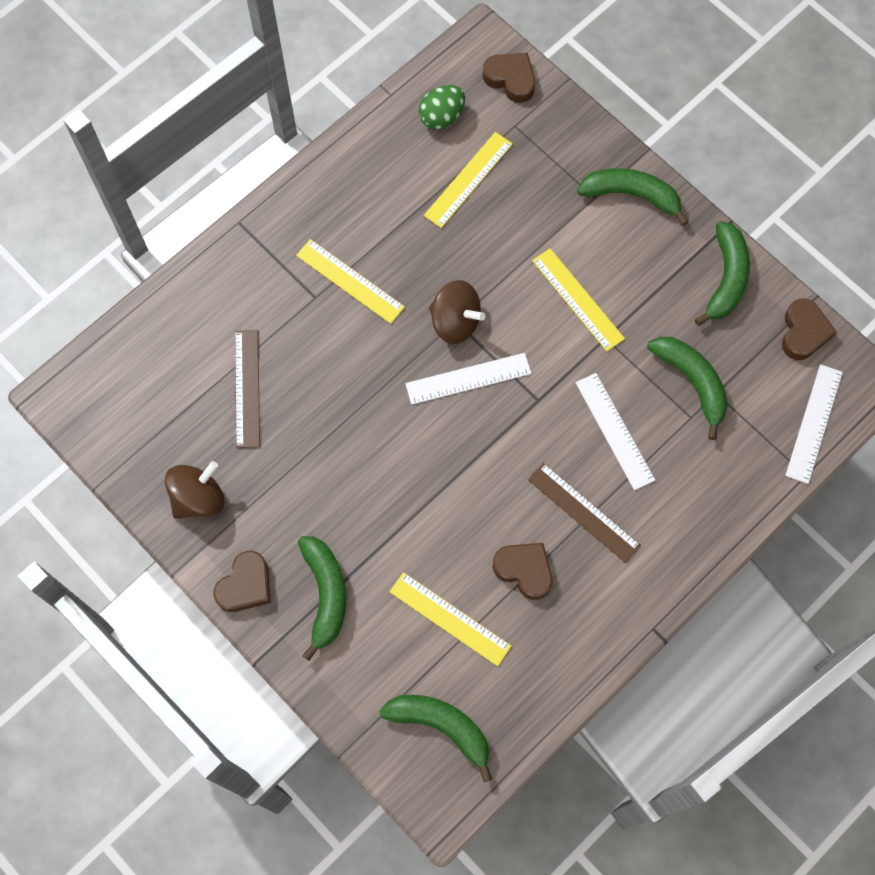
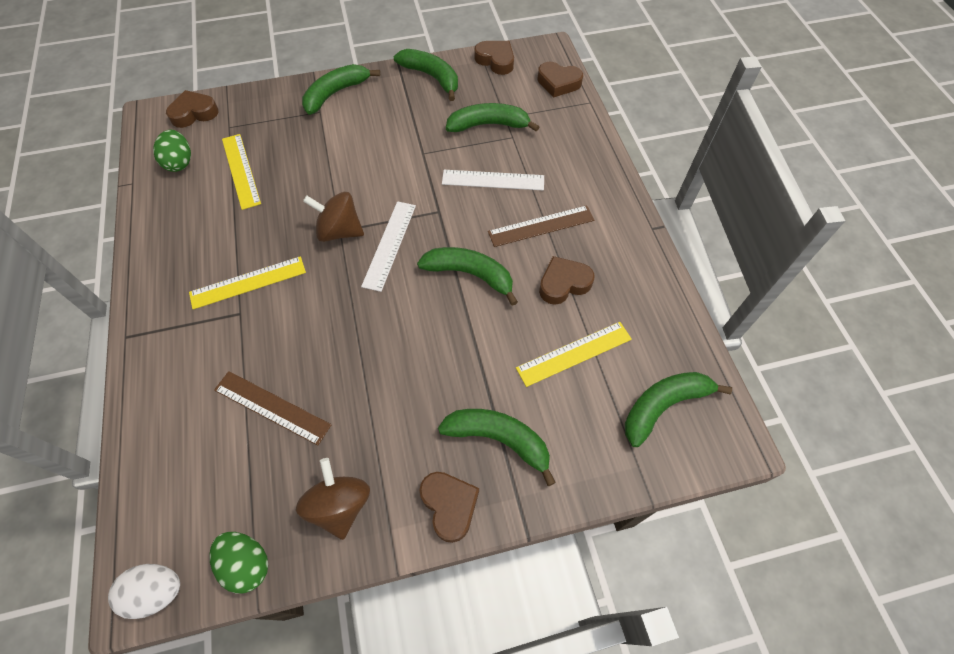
camera: 60 degrees left, 10 degrees down
brown spinning top [429,280,485,344] -> brown spinning top turned 135 degrees counterclockwise [303,192,364,242]
yellow ruler [532,248,625,351] -> none
white ruler [785,364,843,484] -> brown heart [537,62,583,98]
none -> white egg [108,564,180,619]
none -> green egg [209,532,268,593]
none -> green banana [417,247,518,306]

